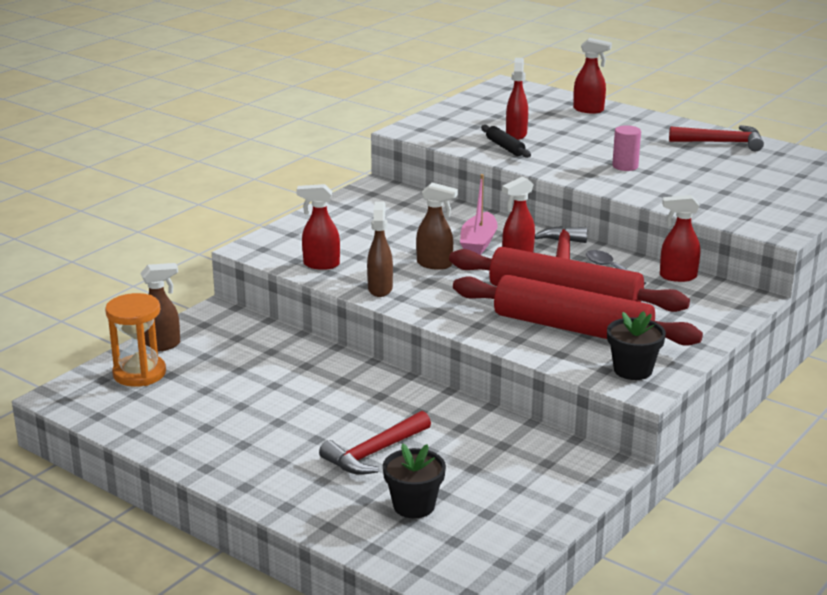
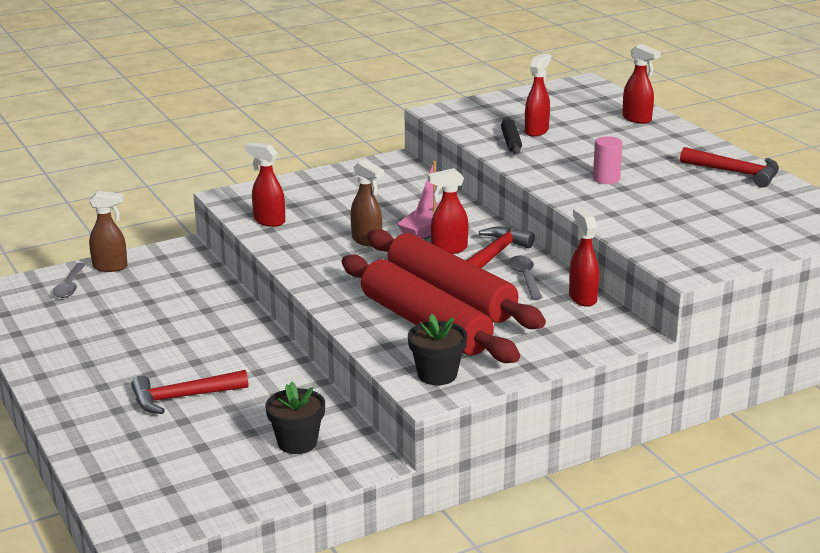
camera: 25 degrees right, 0 degrees up
orange hourglass [105,293,166,387] -> grey spoon [53,263,86,298]
brown spray bottle [367,202,393,297] -> none
black flower pot [383,444,446,519] -> black flower pot moved to [266,382,325,454]
red spray bottle [660,195,700,282] -> red spray bottle turned 45 degrees clockwise [569,208,599,307]

